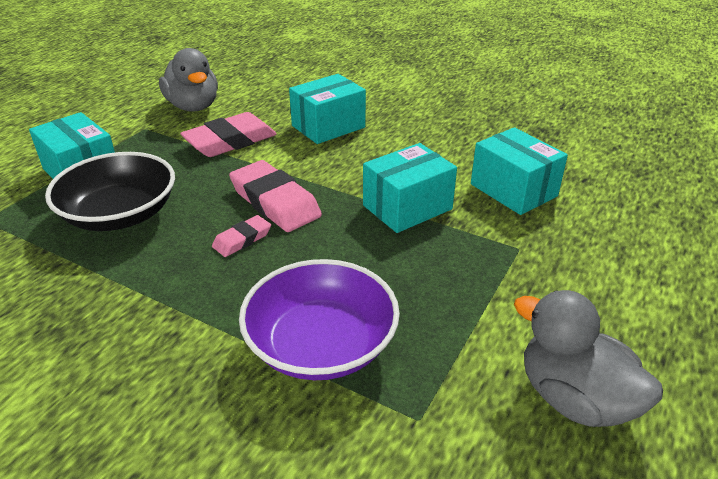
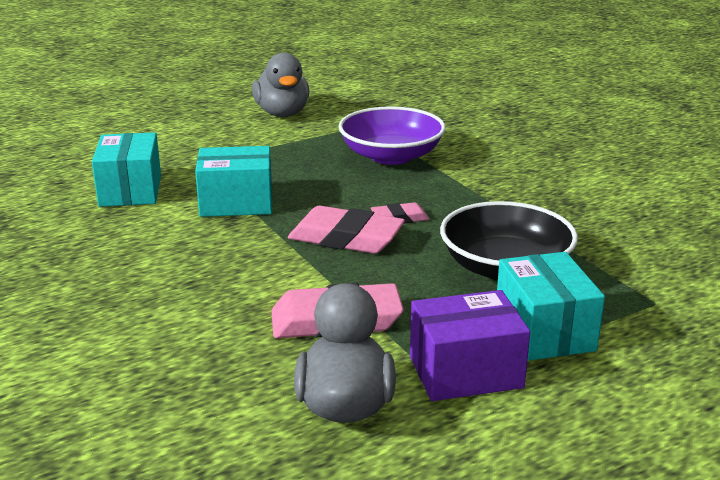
camera: 150 degrees left, 10 degrees down
pink eraser [229,160,322,232] -> pink eraser turned 60 degrees counterclockwise [288,206,405,254]
turquoise box [289,74,366,144] -> none
none -> purple box [410,290,530,401]

